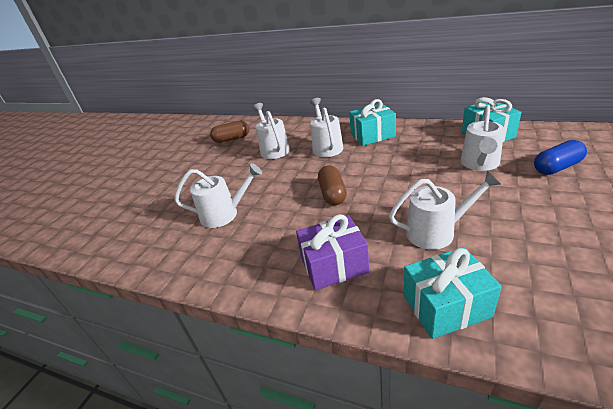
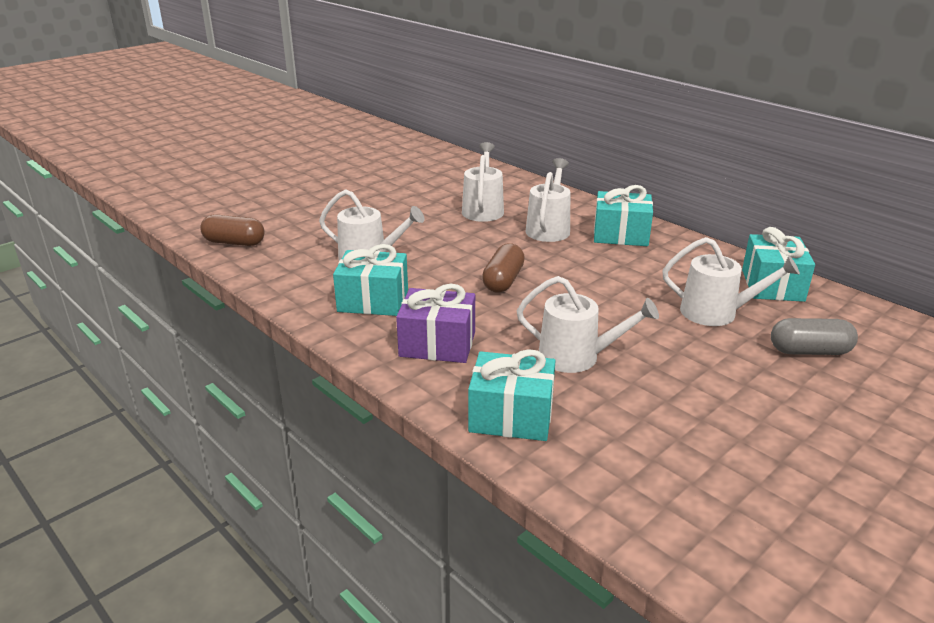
camera: 20 degrees right, 5 degrees down
brown capsule [210,121,249,143] -> brown capsule moved to [200,214,264,246]
white watering can [460,105,504,171] -> white watering can turned 120 degrees counterclockwise [662,237,800,326]
blue capsule [534,140,587,175] -> grey capsule [771,318,858,355]
none -> turquoise gift [333,244,408,316]

